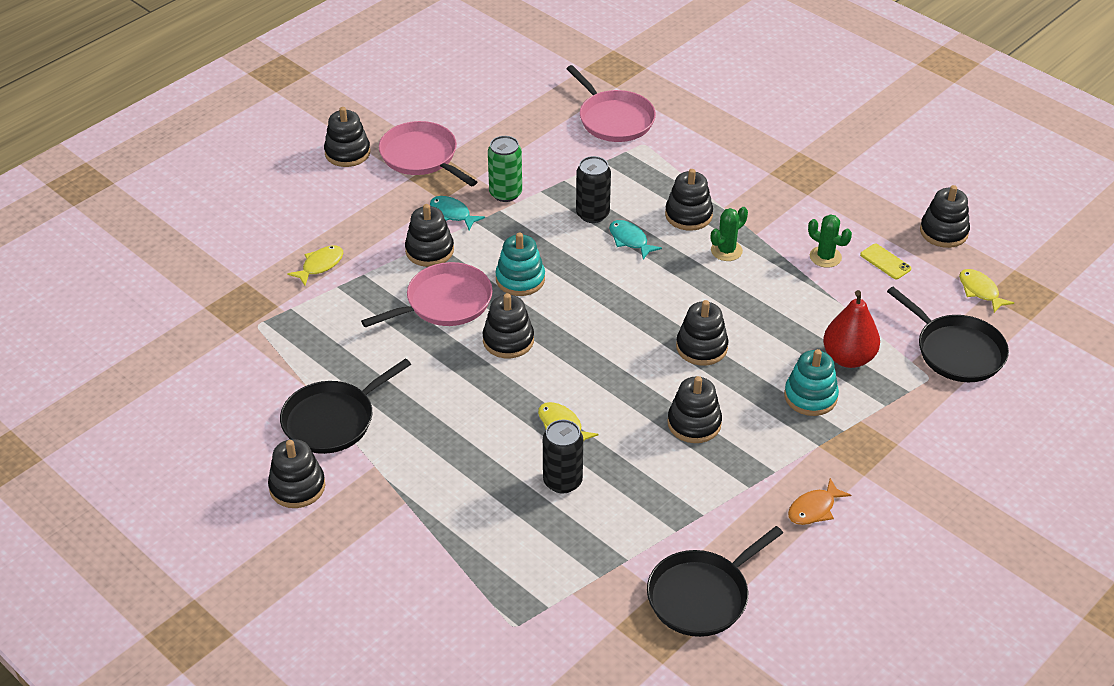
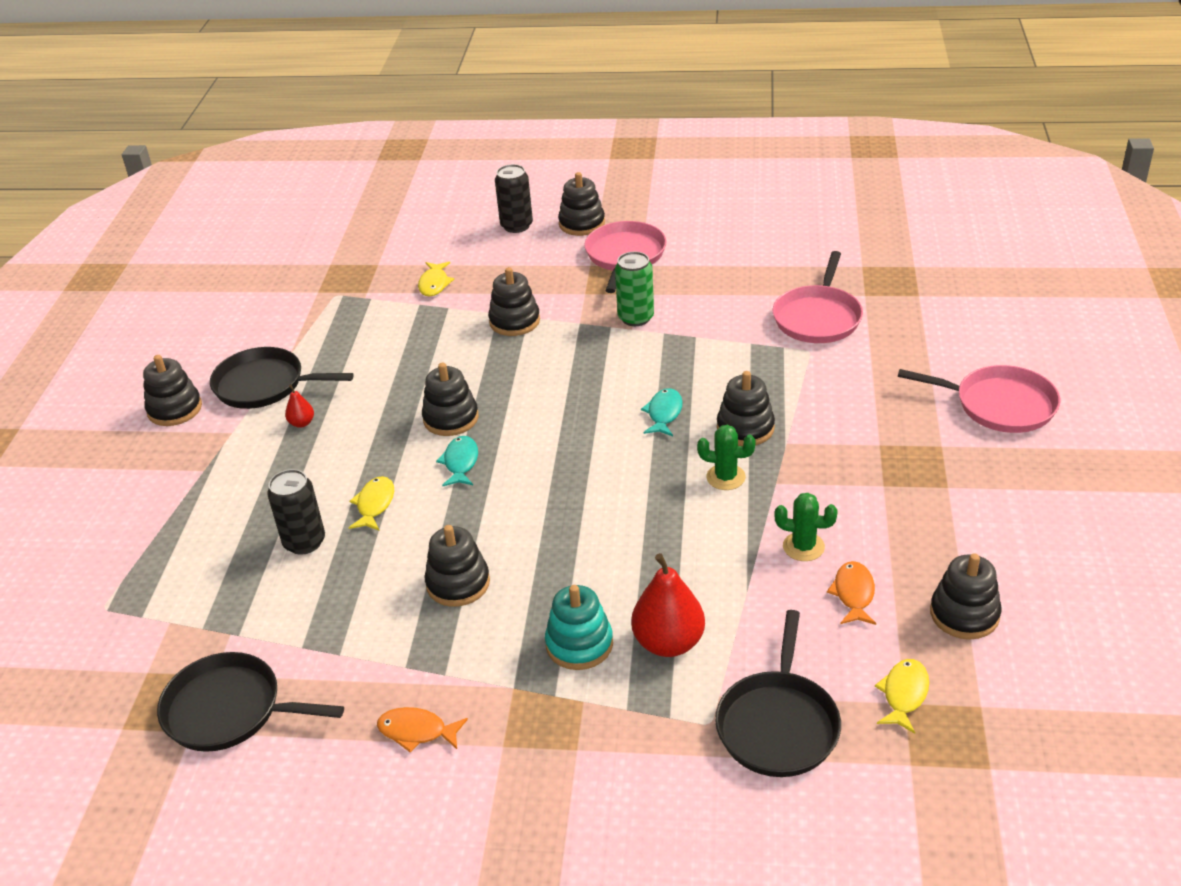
camera: 55 degrees right, 5 degrees down
yellow fish [287,246,343,285] -> yellow fish turned 90 degrees clockwise [418,262,454,297]
pink pan [361,262,493,327] -> pink pan moved to [898,365,1060,433]
turquoise fish [430,196,485,230] -> turquoise fish moved to [436,436,478,487]
turquoise stacking toy [495,232,545,296] -> none
black can [576,156,611,223] -> black can moved to [495,164,533,233]
black stacking toy [676,300,728,365] -> none
green cactus [808,215,852,268] -> green cactus turned 75 degrees counterclockwise [774,493,838,561]
yellow phone [860,244,911,279] -> orange fish [827,561,876,625]
none -> red pear [285,384,314,428]

